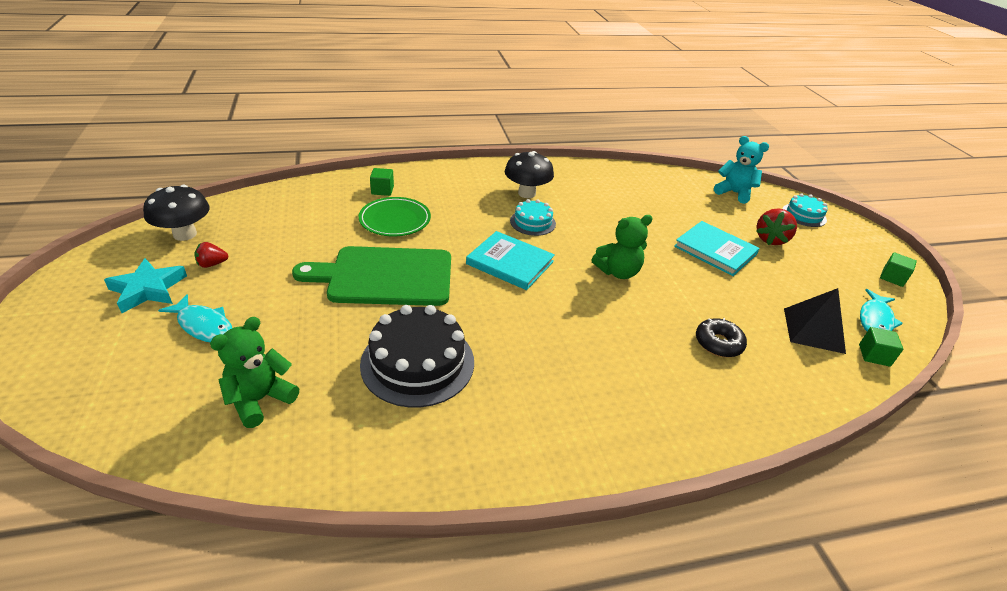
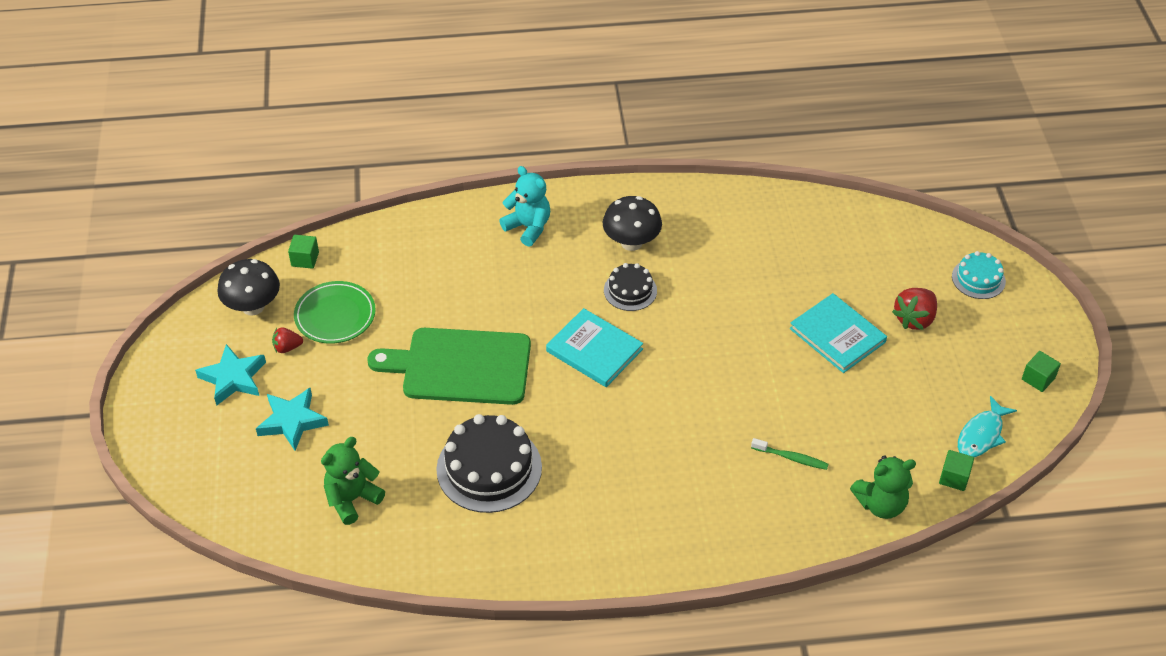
camera: 10 degrees right, 10 degrees up
turquoise fish [158,294,232,343] -> turquoise star [256,388,329,451]
green plate [359,197,431,236] -> green plate moved to [294,281,376,344]
green cube [370,168,394,196] -> green cube moved to [288,235,319,269]
turquoise cake [510,199,556,236] -> black cake [604,263,657,311]
green teddy bear [591,215,653,279] -> green teddy bear moved to [850,455,916,519]
black donut [696,318,747,357] -> green toothbrush [751,438,828,470]
turquoise teddy bear [714,136,769,204] -> turquoise teddy bear moved to [499,166,550,247]
black pyramid [784,288,846,354] -> none

